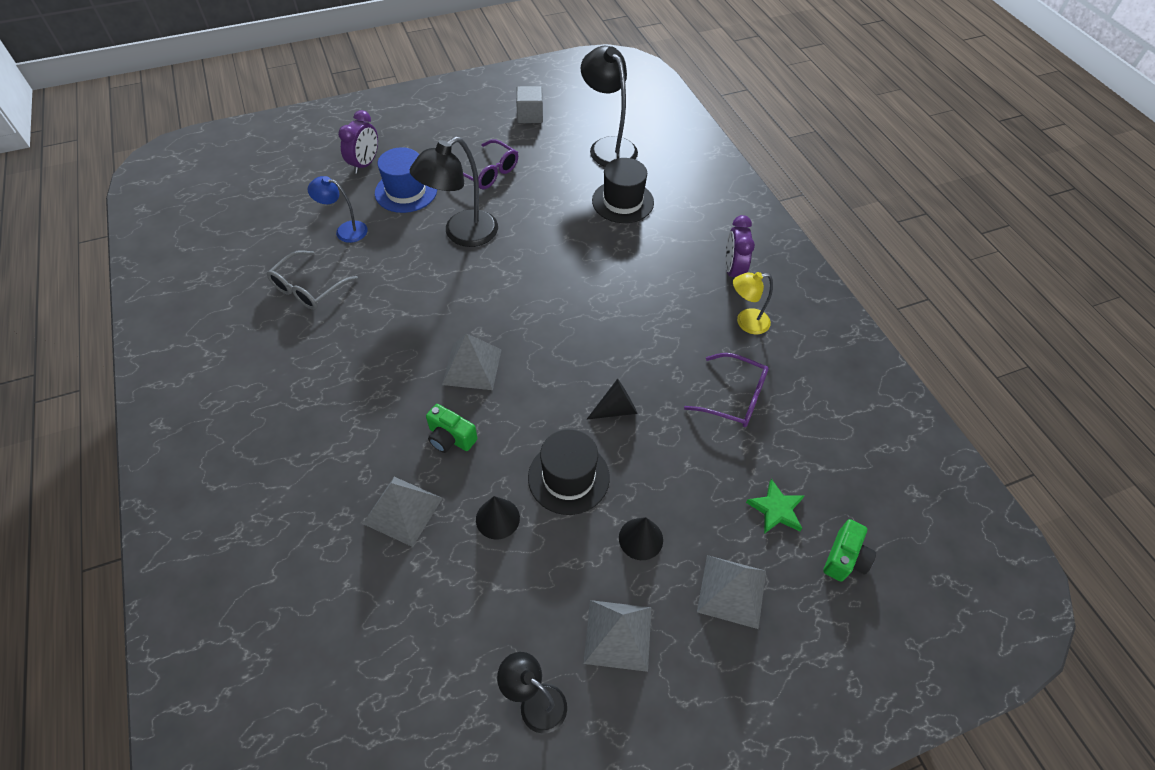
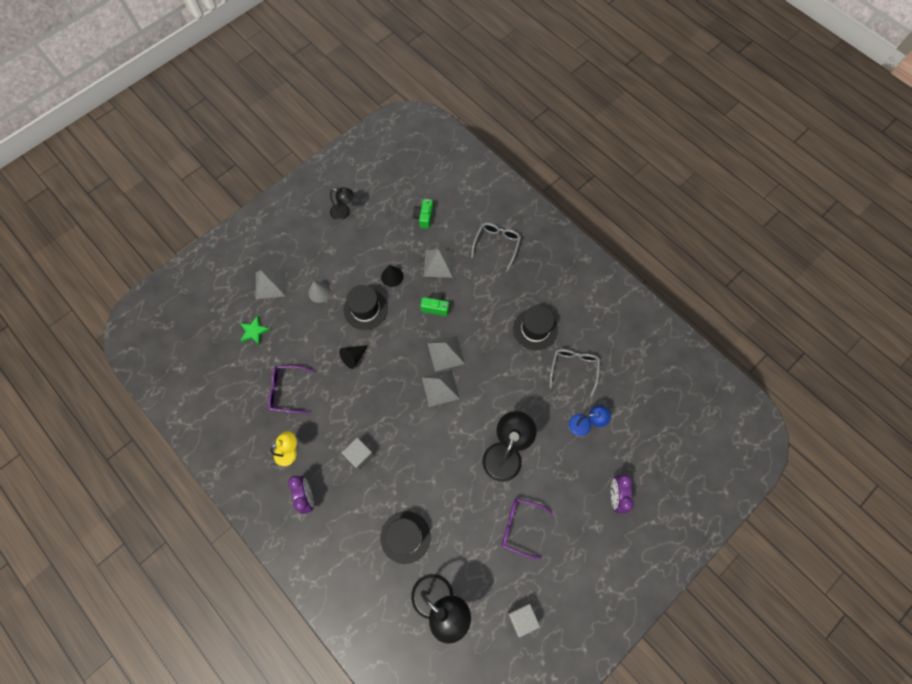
camera: 160 degrees right, 15 degrees up
blue hat [375,147,437,213] -> none
grey pyramid [584,600,652,672] -> grey pyramid moved to [422,370,460,407]
black cone [619,517,663,560] -> grey cone [308,281,331,303]
green camera [823,519,876,582] -> green camera moved to [413,199,433,229]
none -> grey cube [342,437,374,470]
none -> grey glasses [471,223,521,270]
none -> black hat [513,305,558,350]

